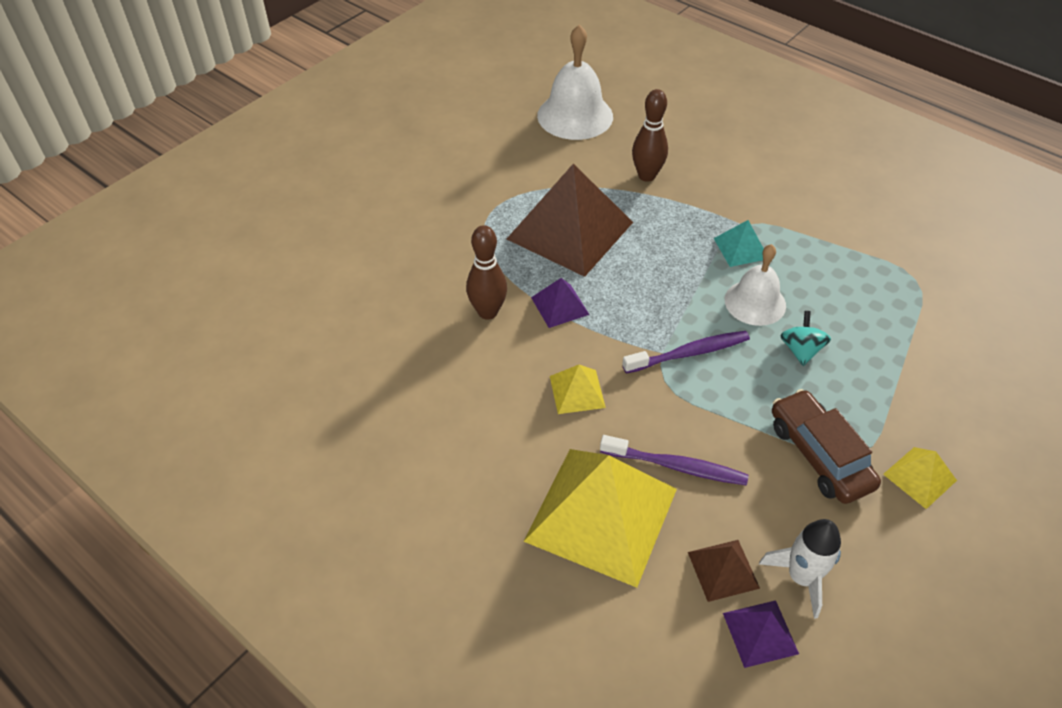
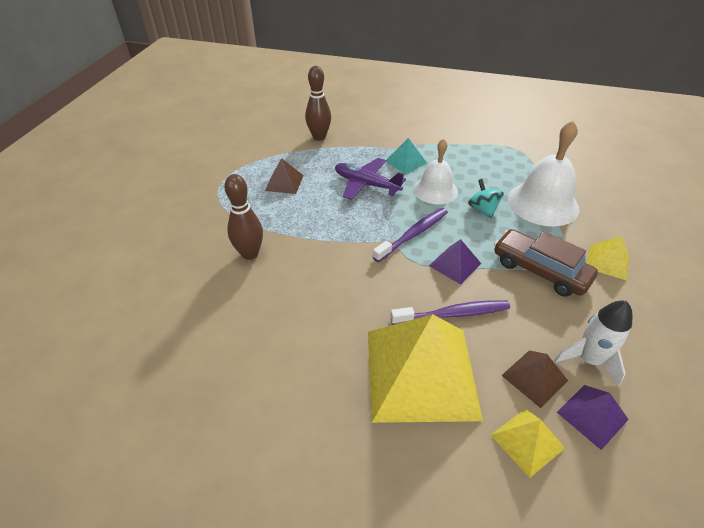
camera: 25 degrees left, 5 degrees down
brown pyramid [507,164,633,277] -> brown pyramid [265,158,303,194], size x0.45
purple pyramid [531,278,590,328] -> purple pyramid moved to [429,239,481,284]
white bell [537,24,613,140] -> white bell moved to [508,121,579,226]
yellow pyramid [550,364,606,414] -> yellow pyramid moved to [491,409,565,478]
none -> purple plane [335,158,406,200]

